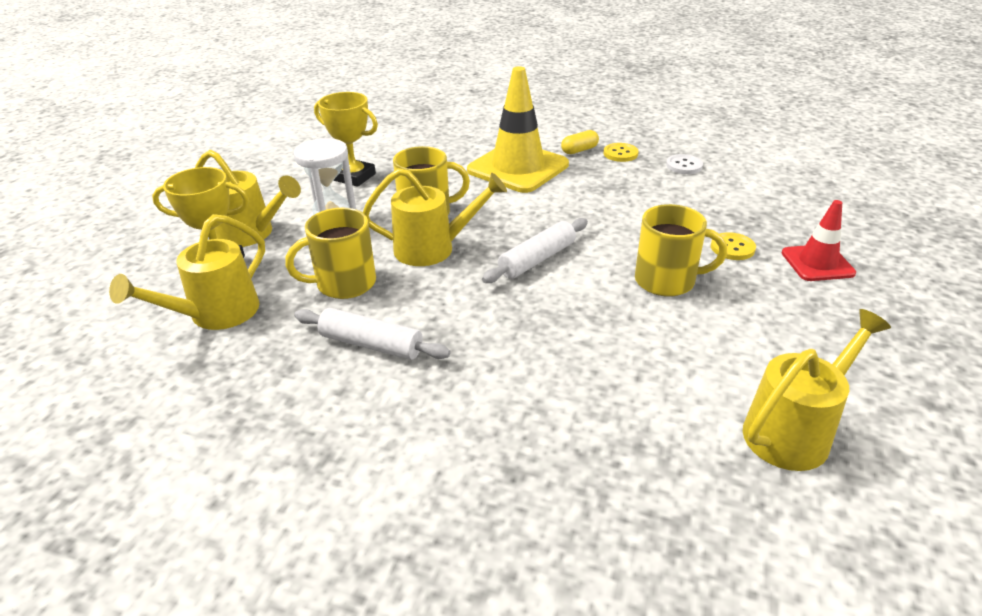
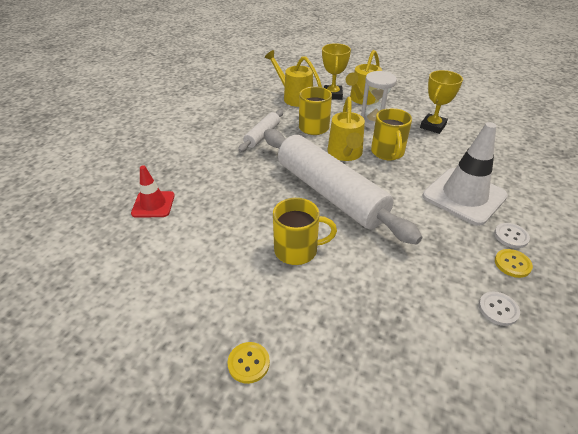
camera: 95 degrees right, 5 degrees up
yellow traffic cone [467,66,569,193] -> white traffic cone [423,122,508,226]
white rolling pin [482,218,588,283] -> white rolling pin [264,129,423,245], size x2.18
yellow capsule [561,130,599,154] -> white button [494,223,530,248]
yellow mug [635,204,727,297] -> yellow mug turned 105 degrees counterclockwise [273,198,337,265]
yellow button [711,232,756,260] -> yellow button moved to [228,342,270,384]
yellow watering can [743,309,891,471] -> none
red traffic cone [782,200,856,281] -> red traffic cone moved to [131,165,175,217]

